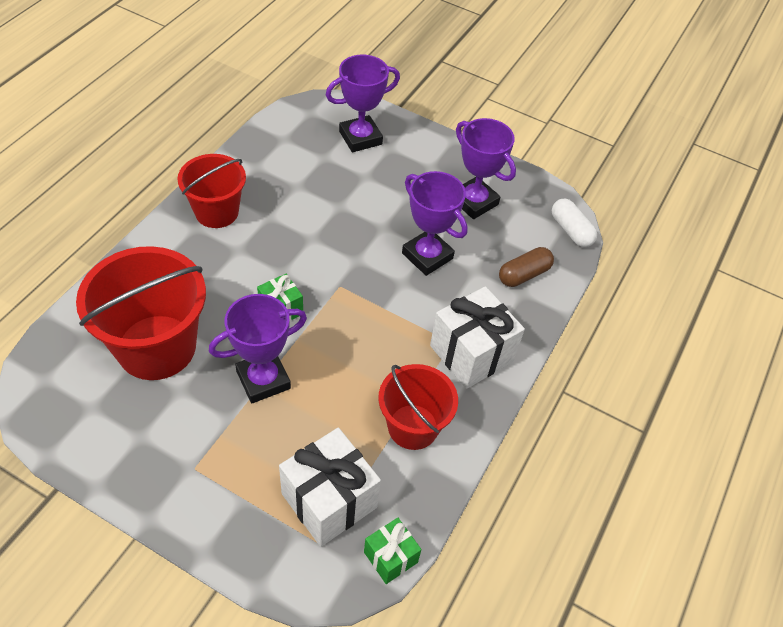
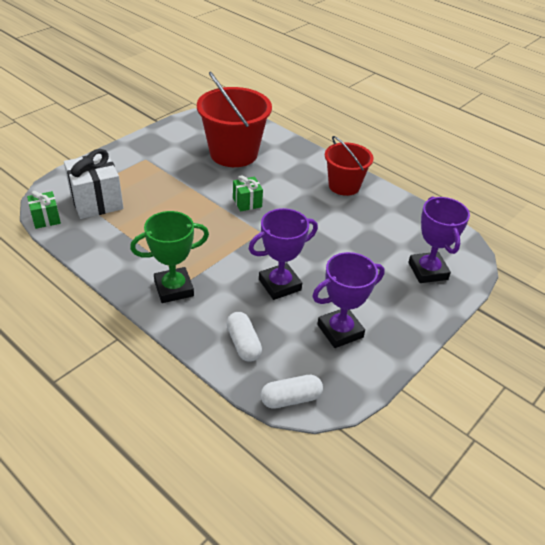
camera: 105 degrees right, 10 degrees down
purple trophy [209,294,307,403] -> none
red bucket [378,364,458,450] -> none
white gift [430,286,525,389] -> green trophy [130,211,209,303]
brown capsule [499,247,554,287] -> white capsule [226,312,262,362]

